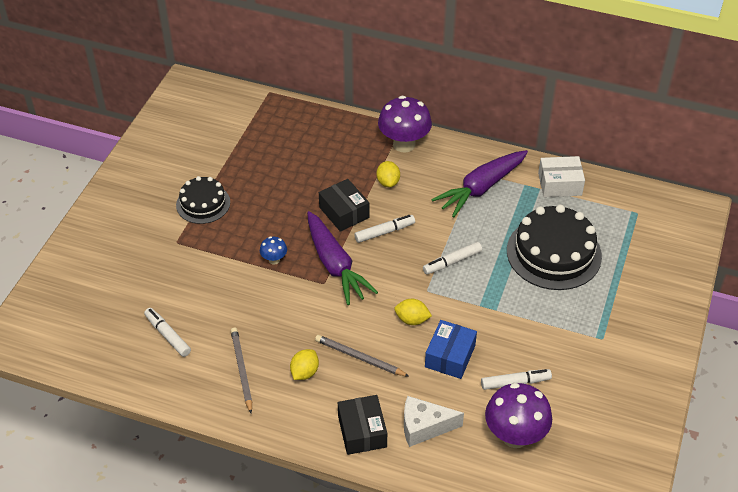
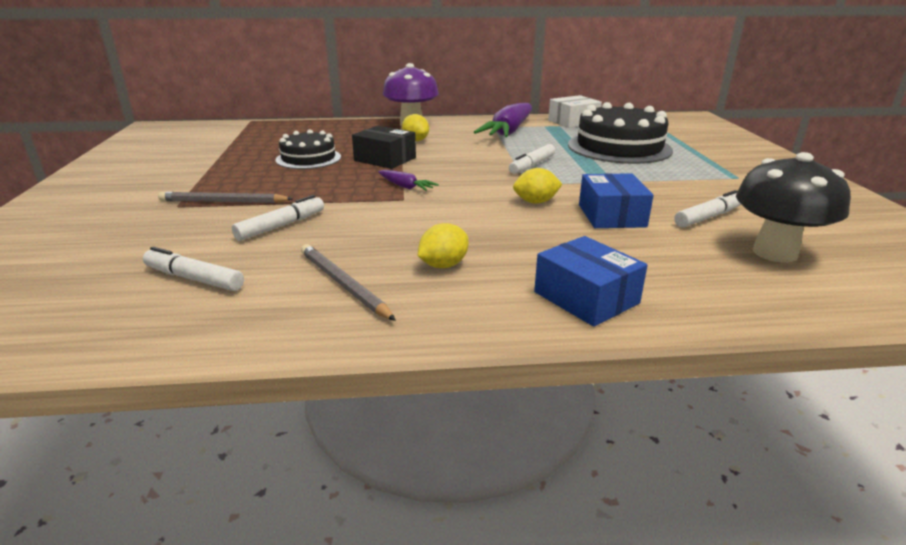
camera: 25 degrees left, 20 degrees down
black cake [176,176,230,224] -> black cake moved to [275,130,341,169]
blue mushroom [260,236,287,265] -> none
yellow lemon [290,349,319,380] -> yellow lemon turned 45 degrees clockwise [418,223,469,268]
purple carrot [307,211,378,305] -> purple carrot [378,170,439,191], size x0.45
grey pencil [315,335,410,377] -> grey pencil moved to [158,192,293,203]
black box [338,395,387,455] -> blue box [534,236,648,327]
white marker [354,215,415,243] -> white marker moved to [232,195,324,241]
white cheese [404,396,464,447] -> none
purple mushroom [485,383,552,448] -> black mushroom [736,152,851,263]

